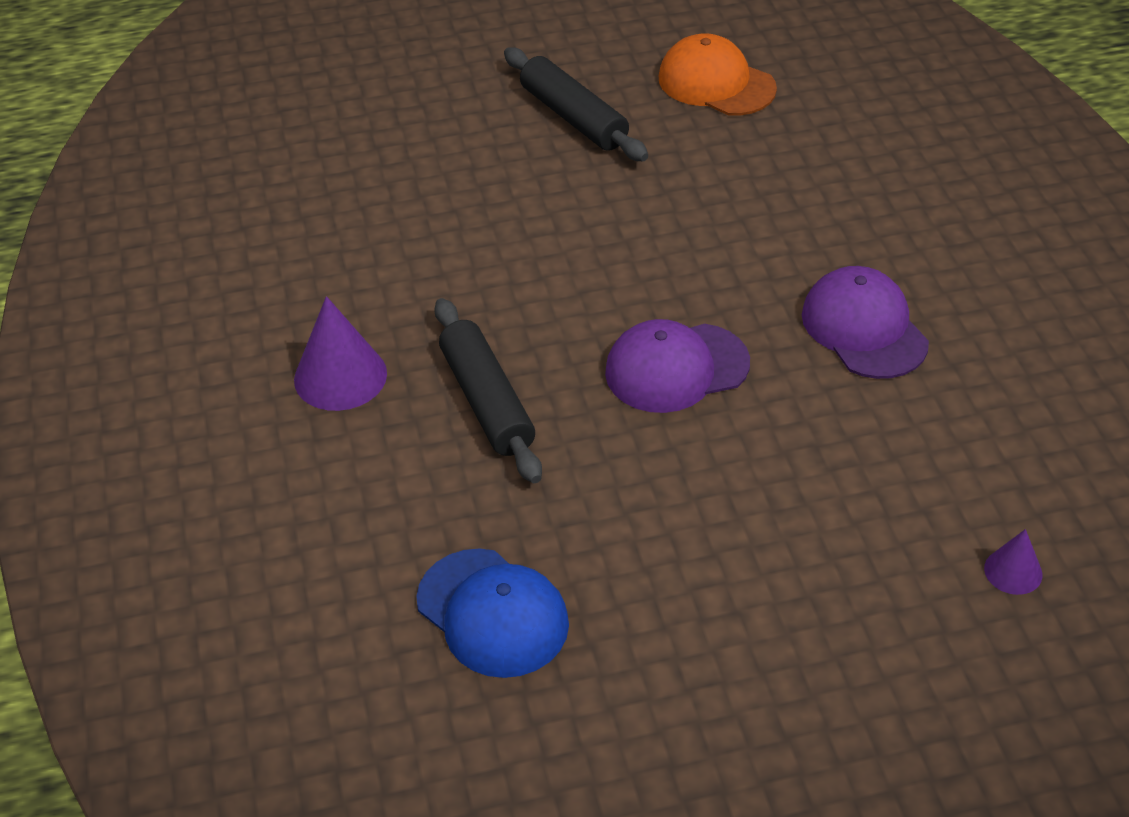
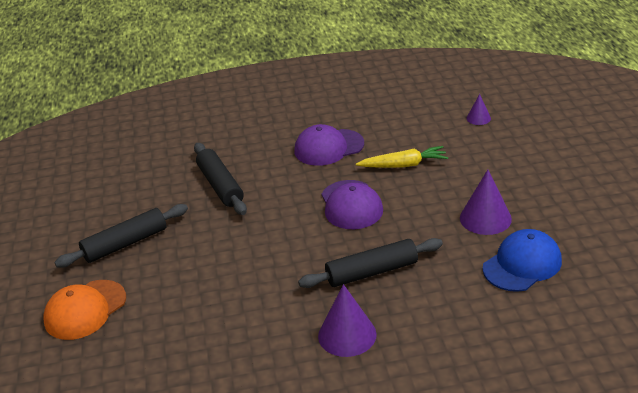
camera: 85 degrees left, 10 degrees down
orange cap [659,33,777,116] -> orange cap moved to [43,280,126,340]
none -> black rolling pin [194,143,247,215]
none -> yellow carrot [356,146,448,168]
none -> purple cone [460,170,512,235]

